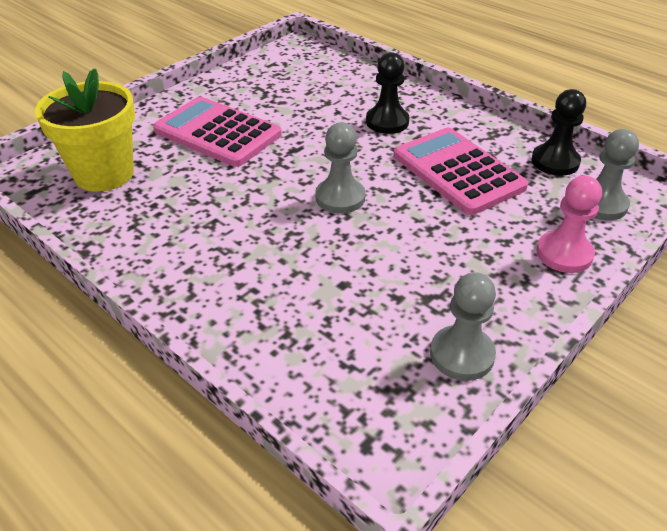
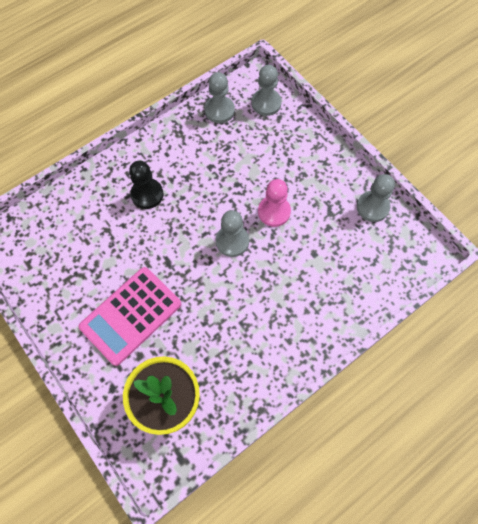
camera: 80 degrees left, 25 degrees up
pink calculator [393,127,528,215] -> none
black pawn [531,89,586,176] -> grey pawn [205,72,235,123]
pink pawn [536,176,602,273] -> pink pawn moved to [258,179,291,227]

